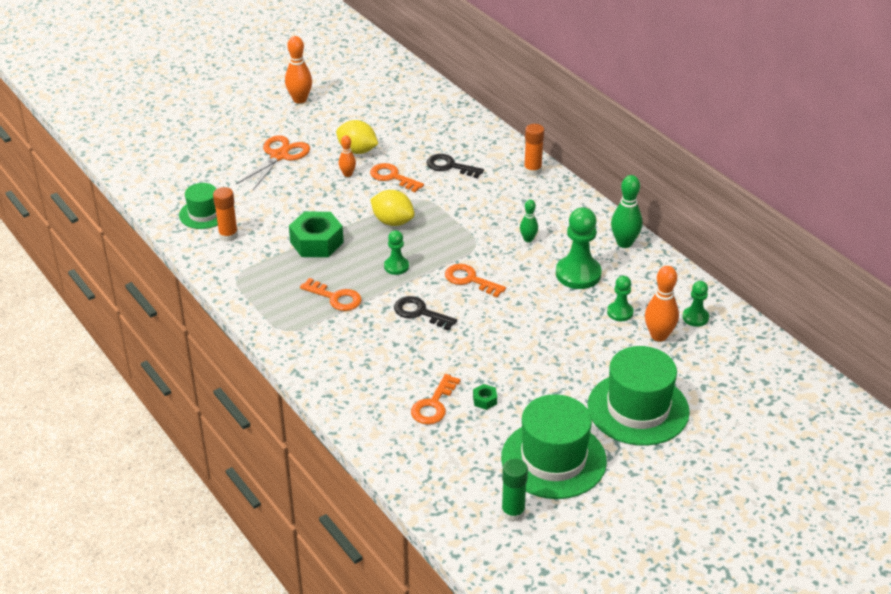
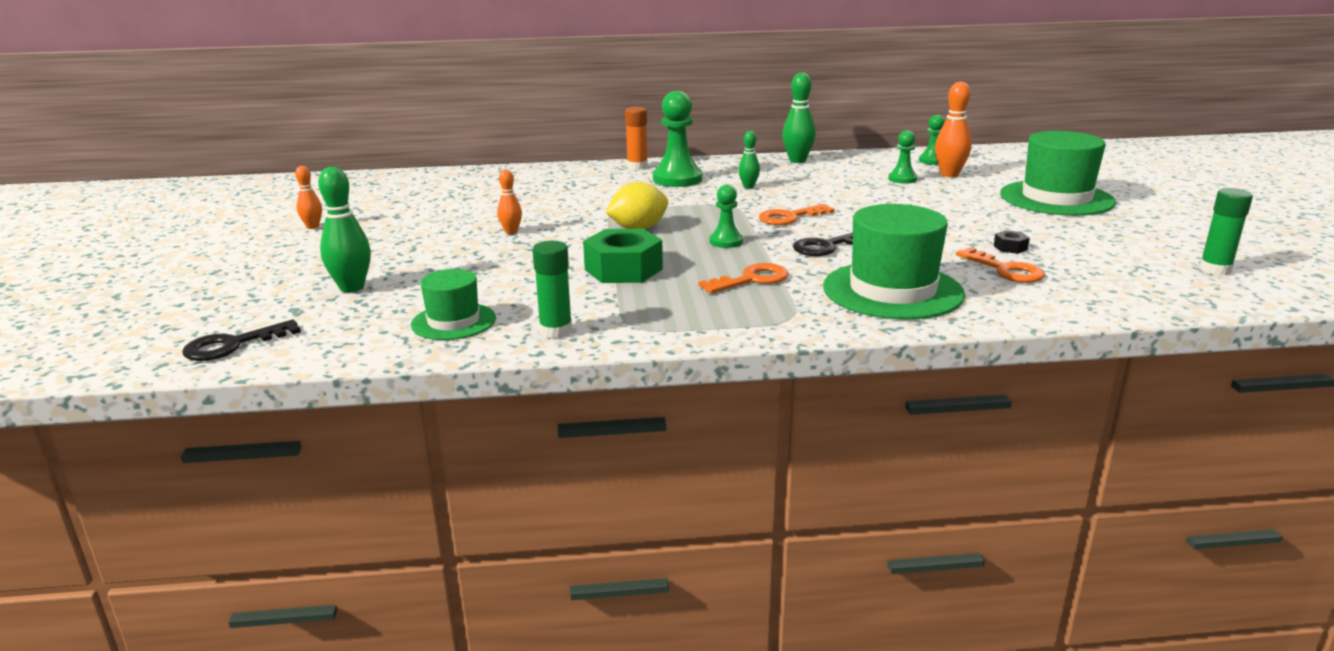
camera: 60 degrees left, 15 degrees down
orange glue stick [213,187,238,242] -> none
orange scissors [236,135,310,190] -> none
orange bowling pin [285,36,312,104] -> orange bowling pin [295,166,322,229], size x0.60
yellow lemon [336,120,378,154] -> none
orange key [370,163,424,192] -> none
black key [426,154,484,178] -> black key moved to [182,320,301,361]
green nut [473,384,497,410] -> black nut [994,230,1030,254]
green hat [501,394,607,499] -> green hat moved to [823,204,965,320]
green pawn [556,207,602,289] -> green pawn moved to [653,91,702,187]
none -> green bowling pin [318,167,371,292]
none -> green glue stick [532,241,572,339]

